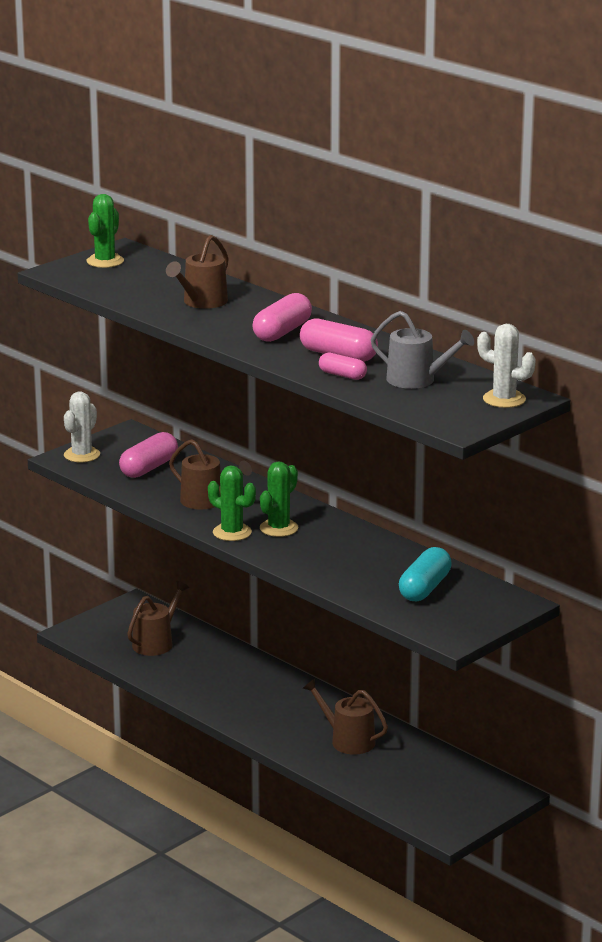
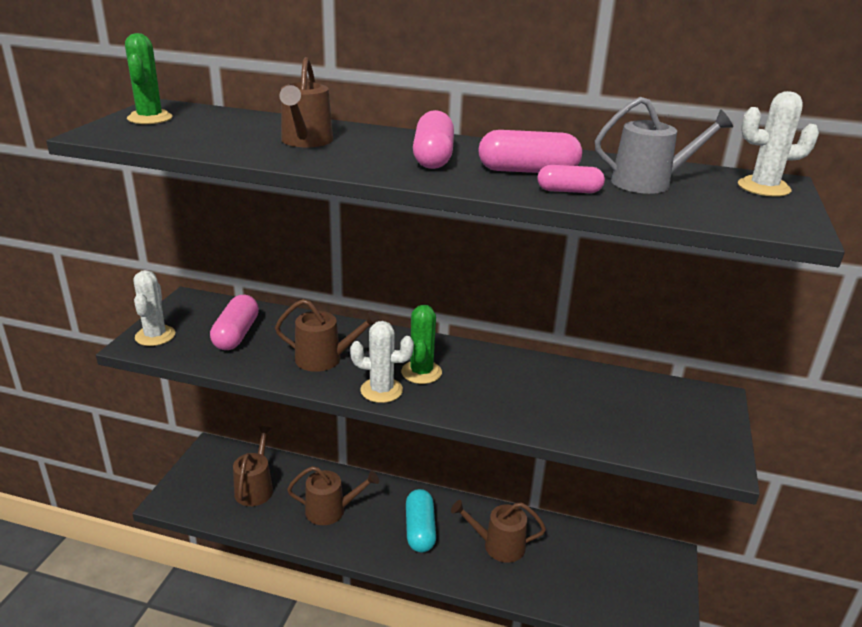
camera: 30 degrees left, 5 degrees up
green cactus [208,466,256,541] -> white cactus [350,321,414,403]
turquoise capsule [399,547,452,601] -> turquoise capsule moved to [406,489,436,553]
none -> brown watering can [287,466,379,525]

